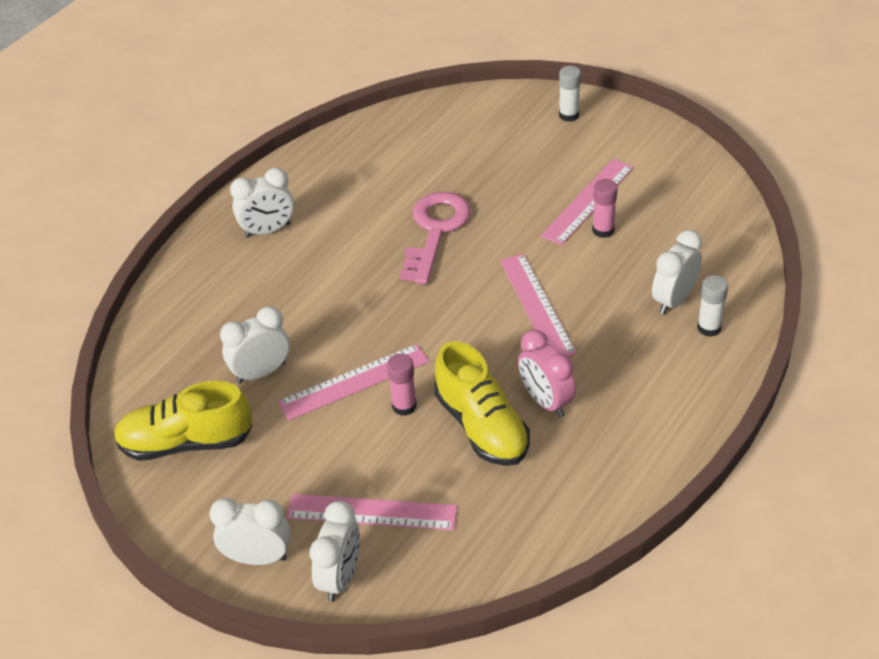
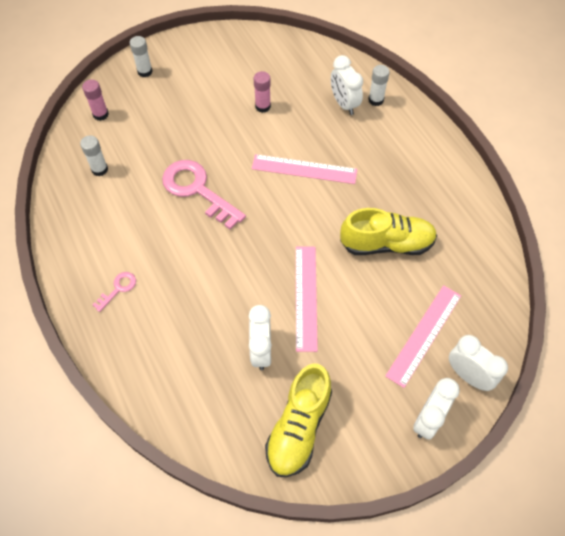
camera: 65 degrees left, 15 degrees up
white clock [230,168,294,238] -> pink key [93,272,136,312]
pink glue stick [387,354,417,416] -> pink glue stick moved to [82,79,109,121]
pink clock [518,330,576,417] -> none
pink ruler [541,159,634,245] -> none
none -> white glue stick [80,135,108,176]

